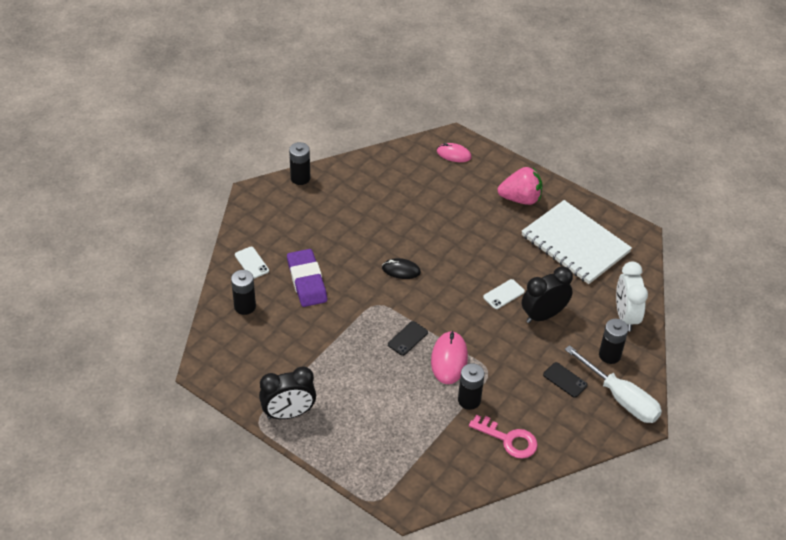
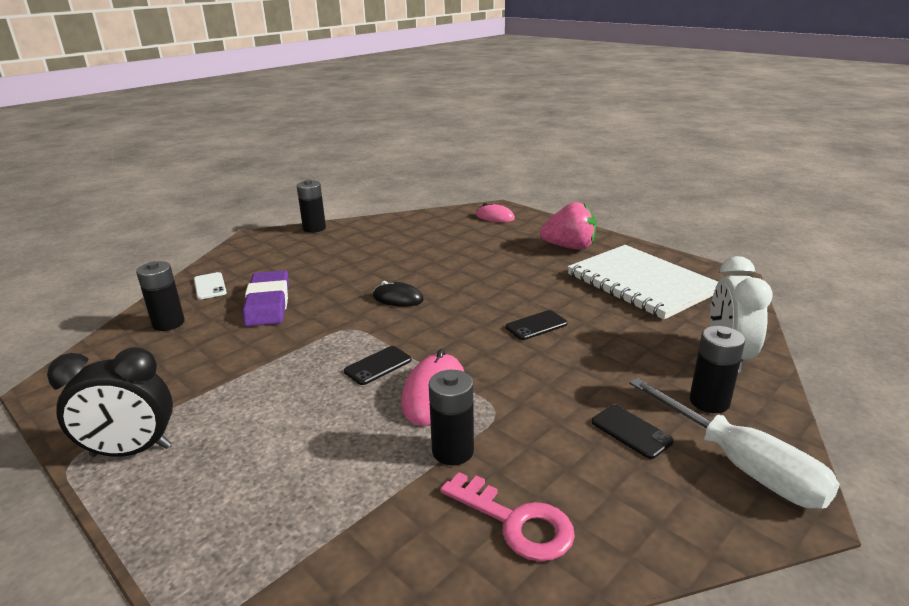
camera: 10 degrees right, 20 degrees down
white phone [483,279,525,309] -> black phone [506,310,568,340]
black clock [522,266,573,323] -> none

